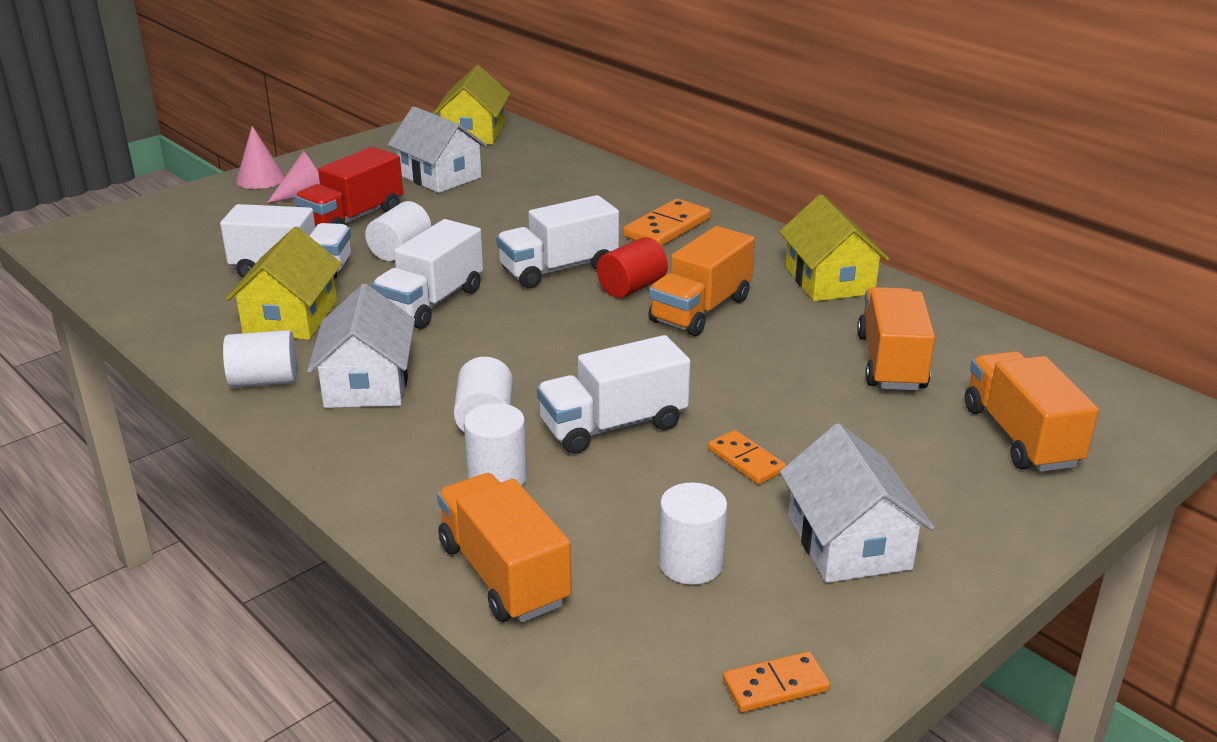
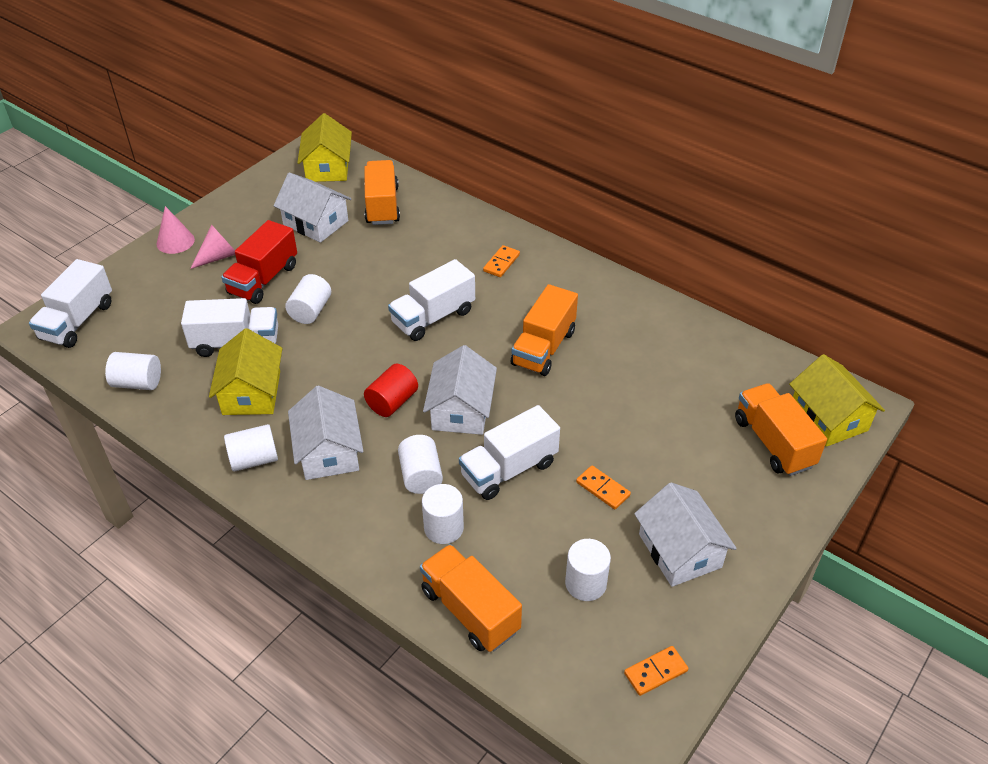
camera: 10 degrees left, 15 degrees up
white truck [372,219,483,329] -> white truck moved to [29,259,112,348]
red cylinder [597,237,668,298] -> red cylinder moved to [364,364,418,417]
orange domino [623,199,711,246] -> orange domino [483,245,520,277], size x0.62
yellow house [779,194,890,302] -> yellow house moved to [789,354,885,447]
orange truck [857,287,935,390] -> orange truck moved to [364,160,400,225]
none -> white cylinder [105,352,161,390]
none -> white house [423,345,497,435]

